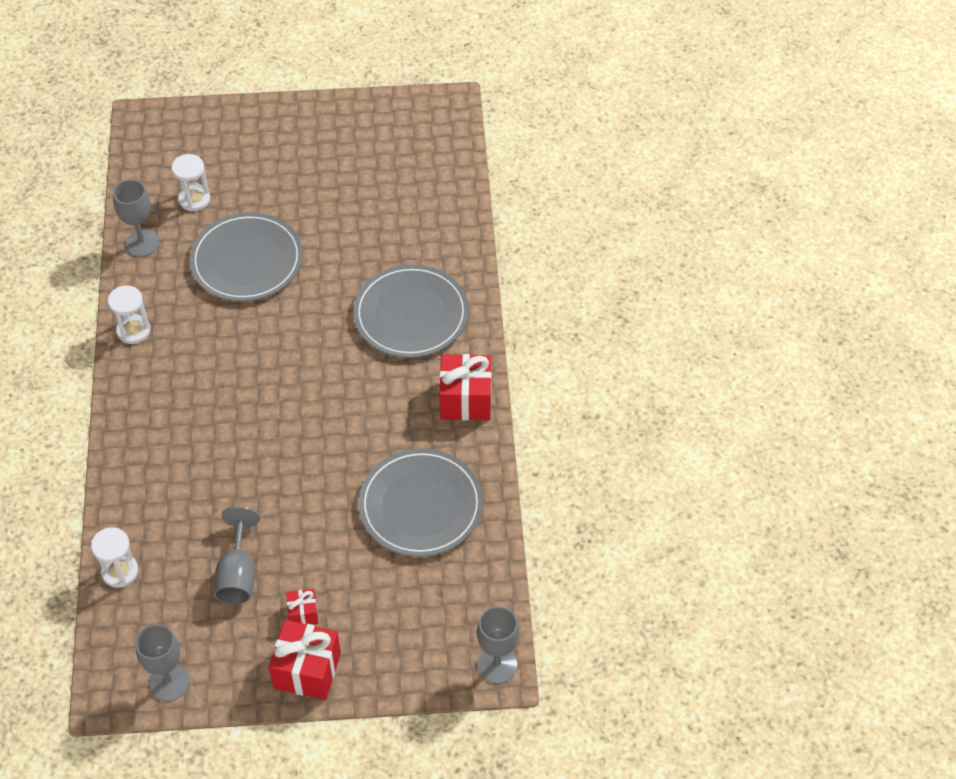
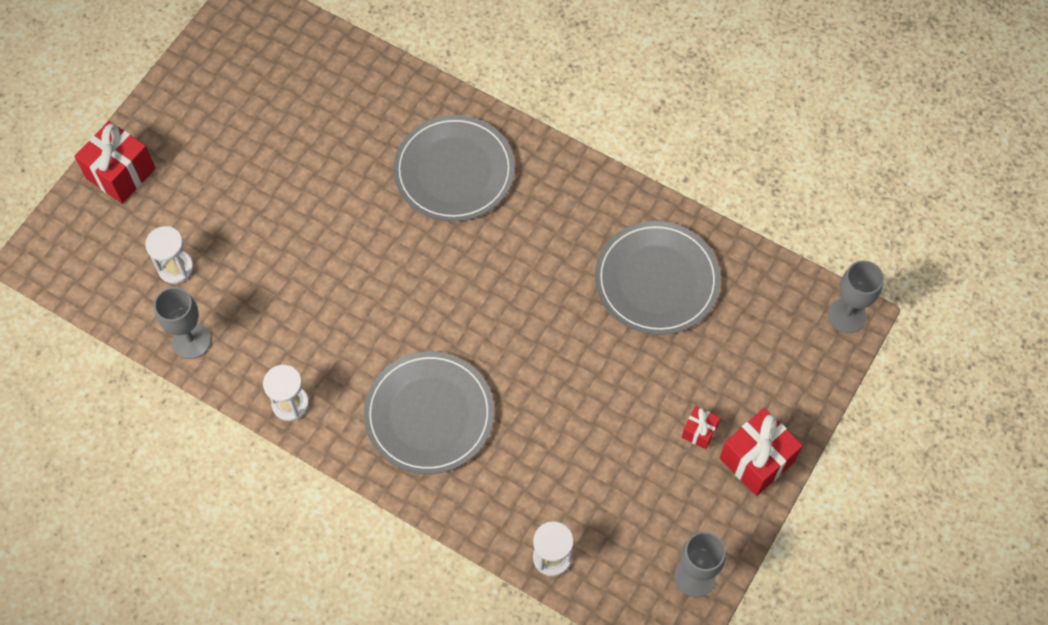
camera: 55 degrees left, 10 degrees up
grey plate [189,212,303,302] -> grey plate moved to [364,352,494,474]
grey goblet [214,506,260,604] -> none
red gift [439,354,492,420] -> red gift moved to [74,121,156,204]

